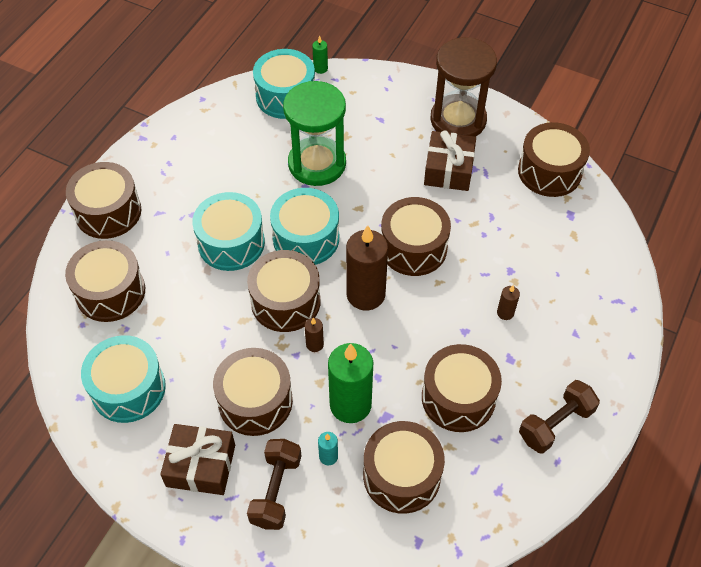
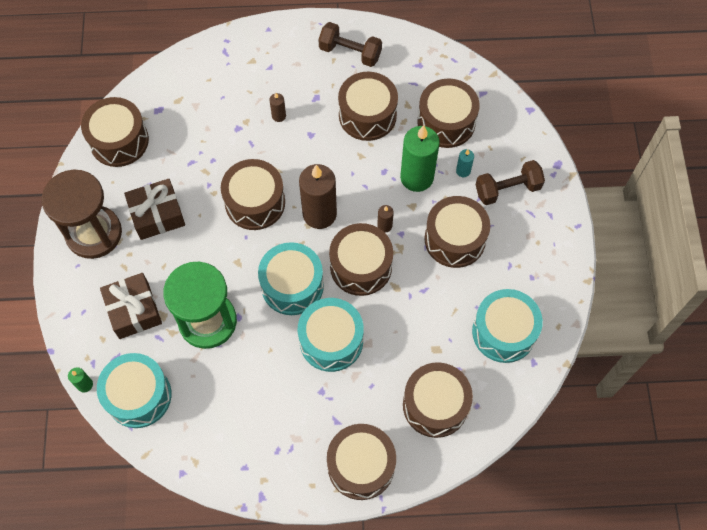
camera: 120 degrees left, 10 degrees up
brown gift [160,424,235,495] -> brown gift moved to [100,273,162,339]

